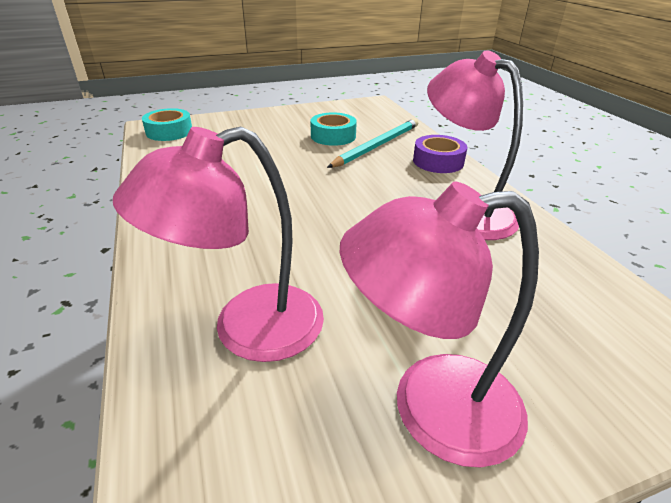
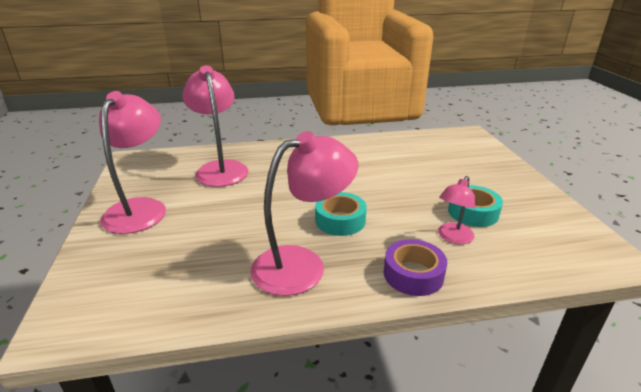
camera: 100 degrees right, 5 degrees down
turquoise tape [142,108,192,141] -> turquoise tape moved to [315,192,367,236]
turquoise pencil [327,118,418,168] -> pink lamp [438,176,476,244]

